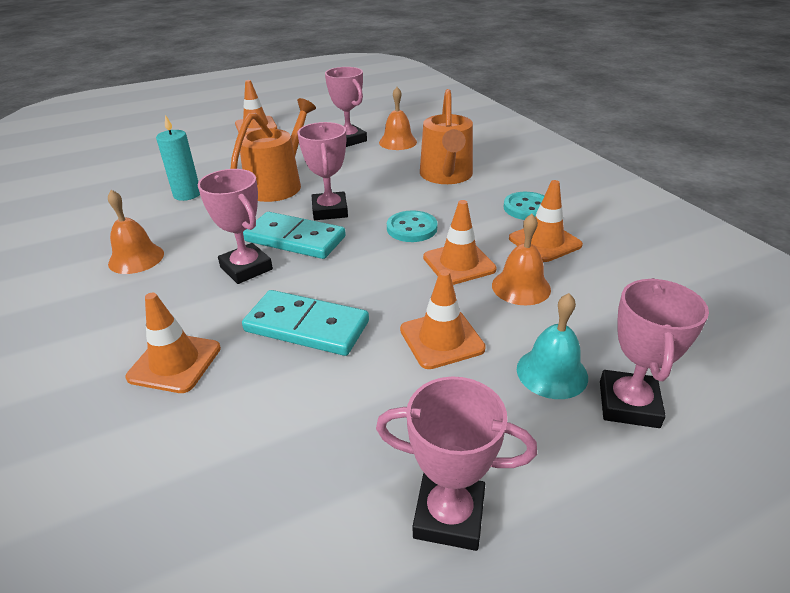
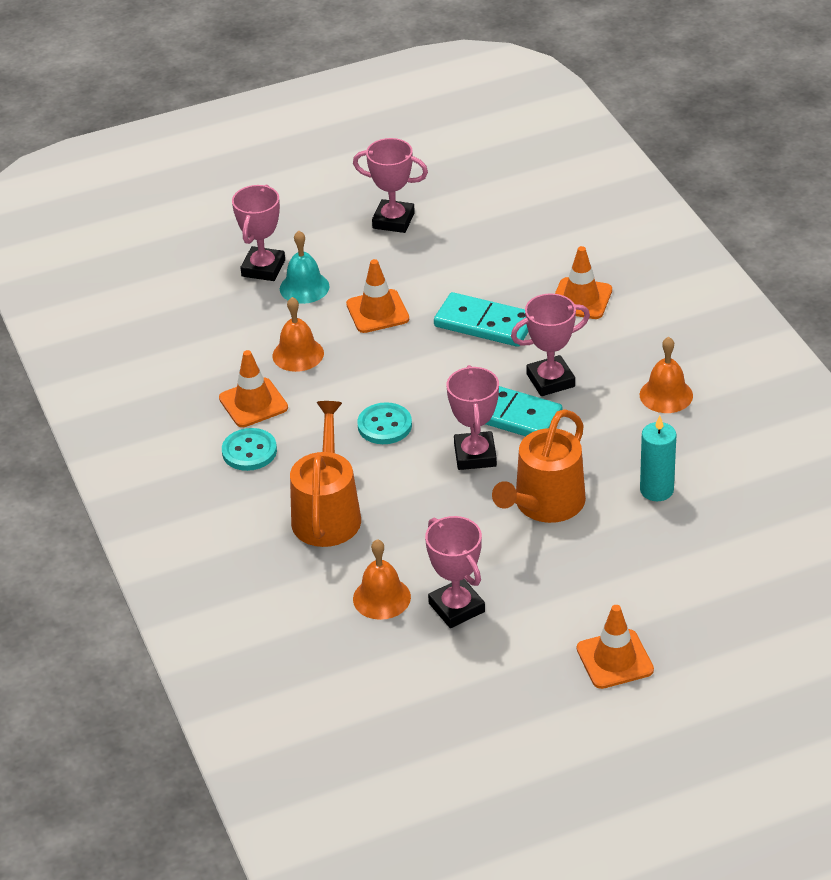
camera: 175 degrees left, 5 degrees up
pink trophy [198,169,273,284] -> pink trophy turned 75 degrees counterclockwise [511,293,590,396]
orange traffic cone [423,200,497,285] -> none

